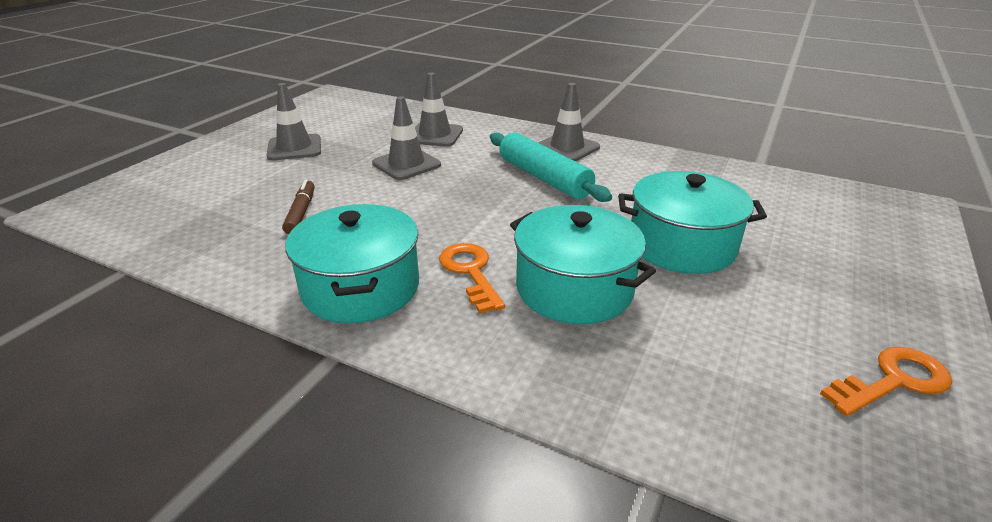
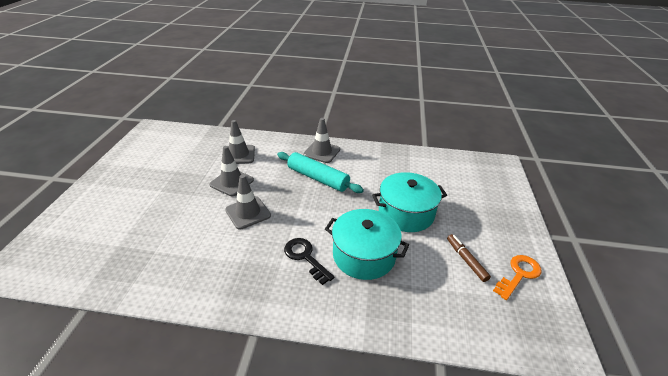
camera: 20 degrees left, 5 degrees up
grey traffic cone [267,83,321,161] -> grey traffic cone moved to [225,175,271,230]
brown marker [282,179,315,234] -> brown marker moved to [447,234,491,282]
turquoise pot [285,204,419,323] -> none
orange key [439,243,505,313] -> black key [284,238,334,285]

